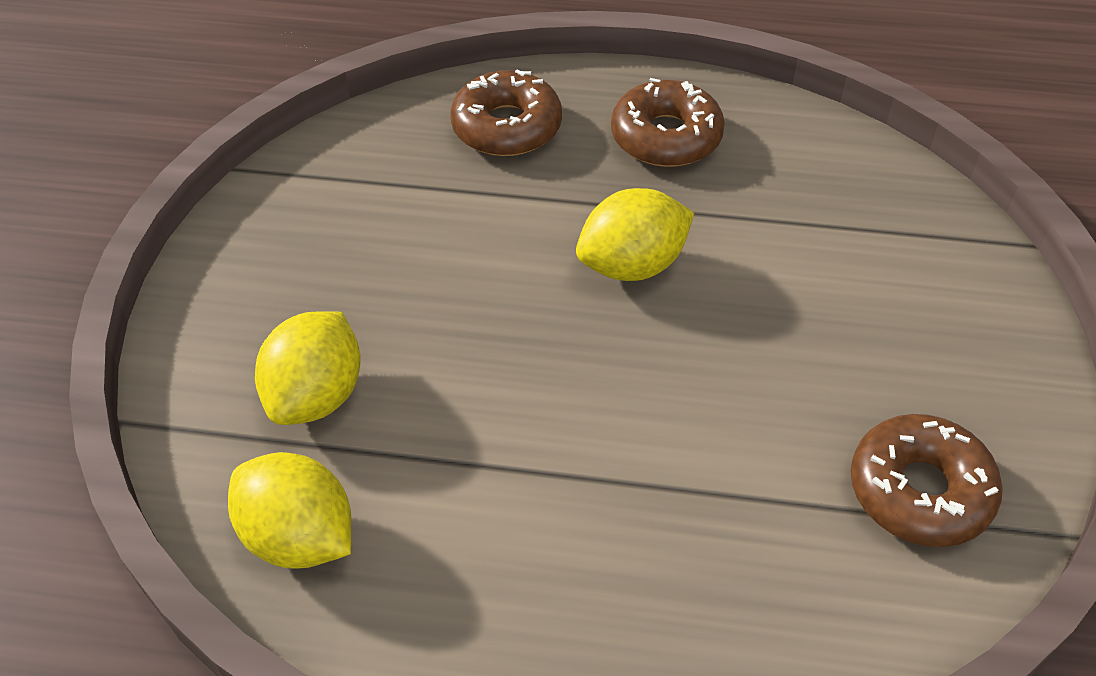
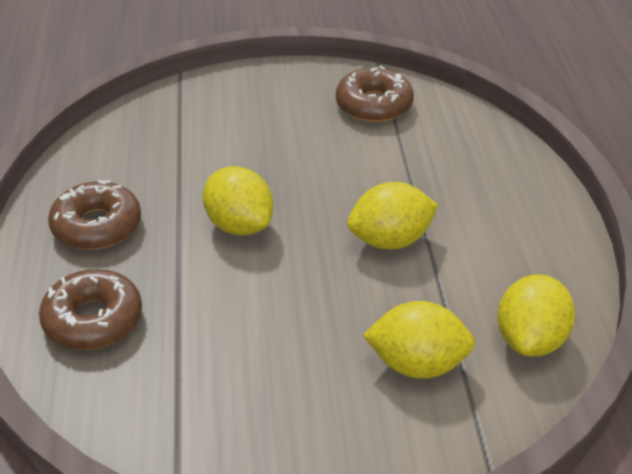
camera: 105 degrees left, 10 degrees down
none -> yellow lemon [347,182,439,249]

